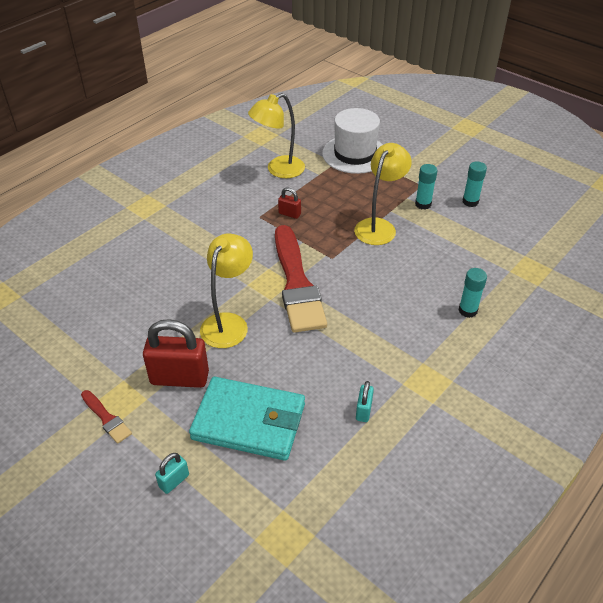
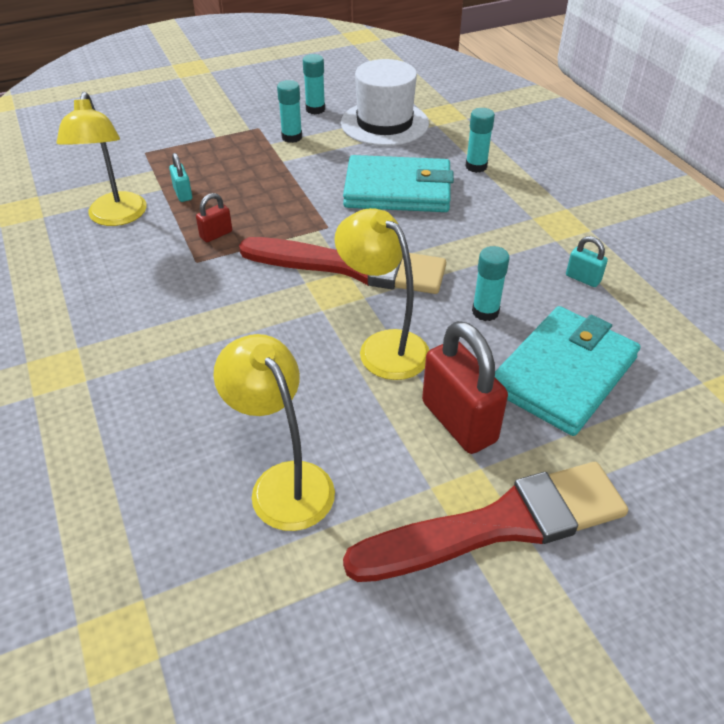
camera: 65 degrees left, 0 degrees up
red brush [81,390,132,444] -> red brush [343,462,628,582], size x2.33
red padlock [143,319,209,388] -> red padlock turned 60 degrees counterclockwise [422,321,508,454]
turquoise padlock [155,453,189,494] -> turquoise padlock moved to [169,153,192,202]
white hat [322,108,383,174] -> white hat moved to [341,59,429,146]
yellow lamp [354,143,412,245] -> yellow lamp moved to [213,334,335,531]
none -> turquoise wallet [343,155,454,212]
none -> turquoise glue stick [472,246,510,321]

